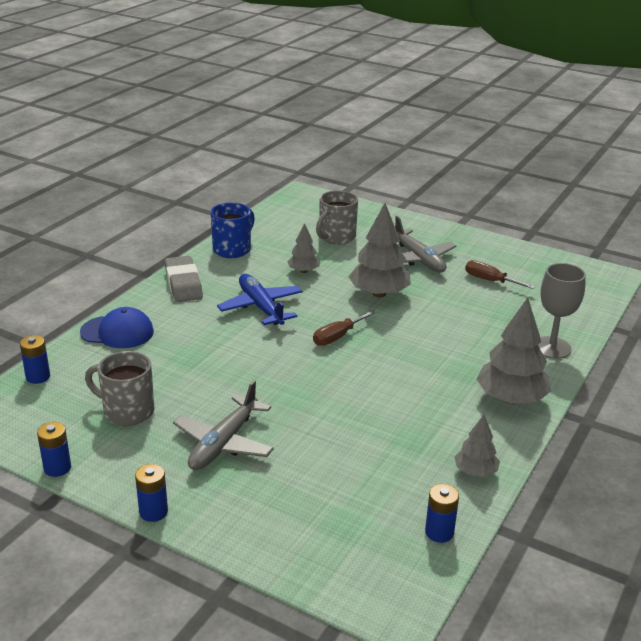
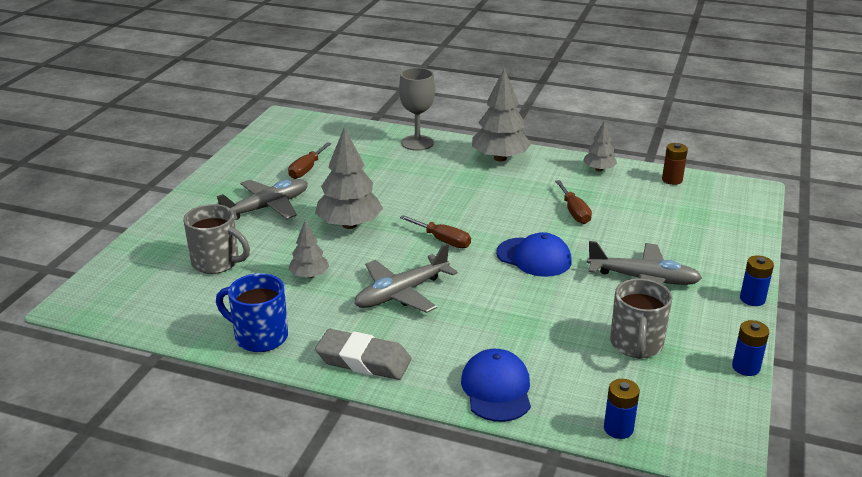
camera: 100 degrees left, 0 degrees up
grey eraser [165,256,203,302] -> grey eraser turned 45 degrees clockwise [315,329,411,380]
blue plane [217,274,302,325] -> grey plane [354,243,458,313]
blue battery [425,484,459,543] -> brown battery [662,143,688,185]
none -> blue cap [496,232,572,277]
none -> brown screwdriver [555,180,592,224]

